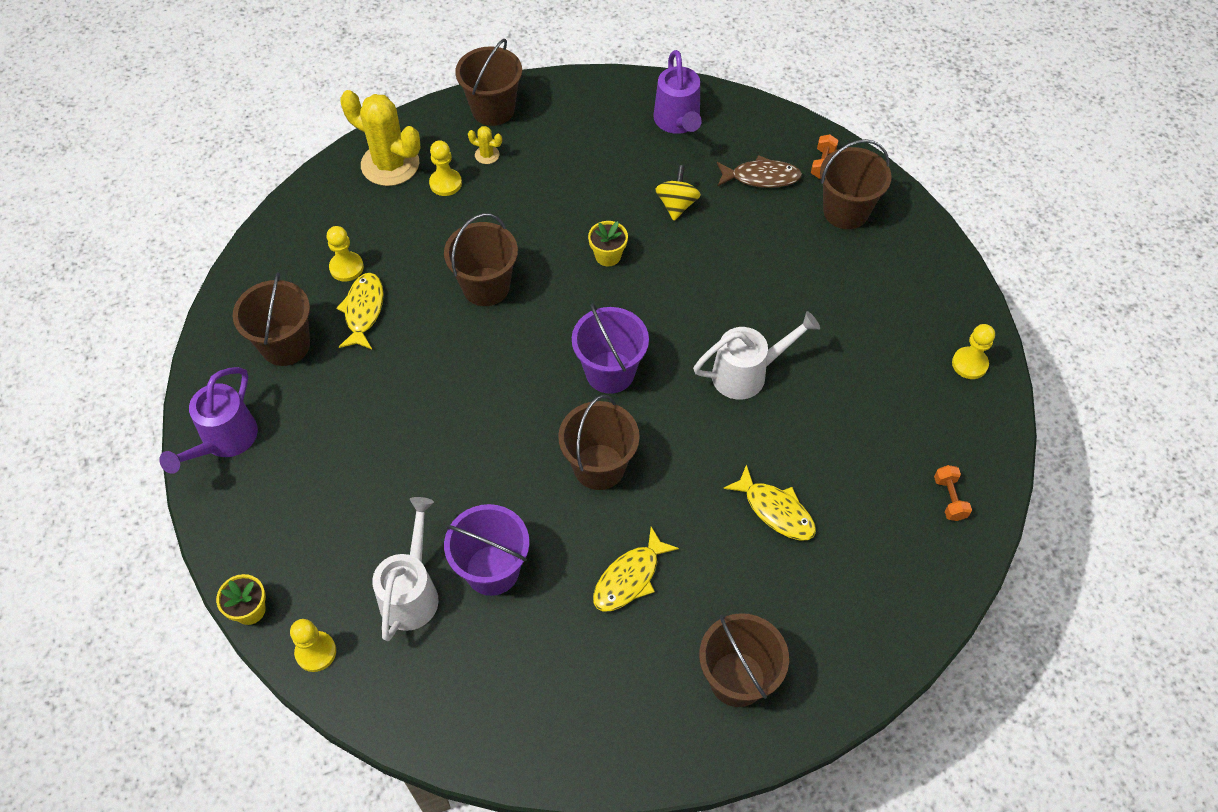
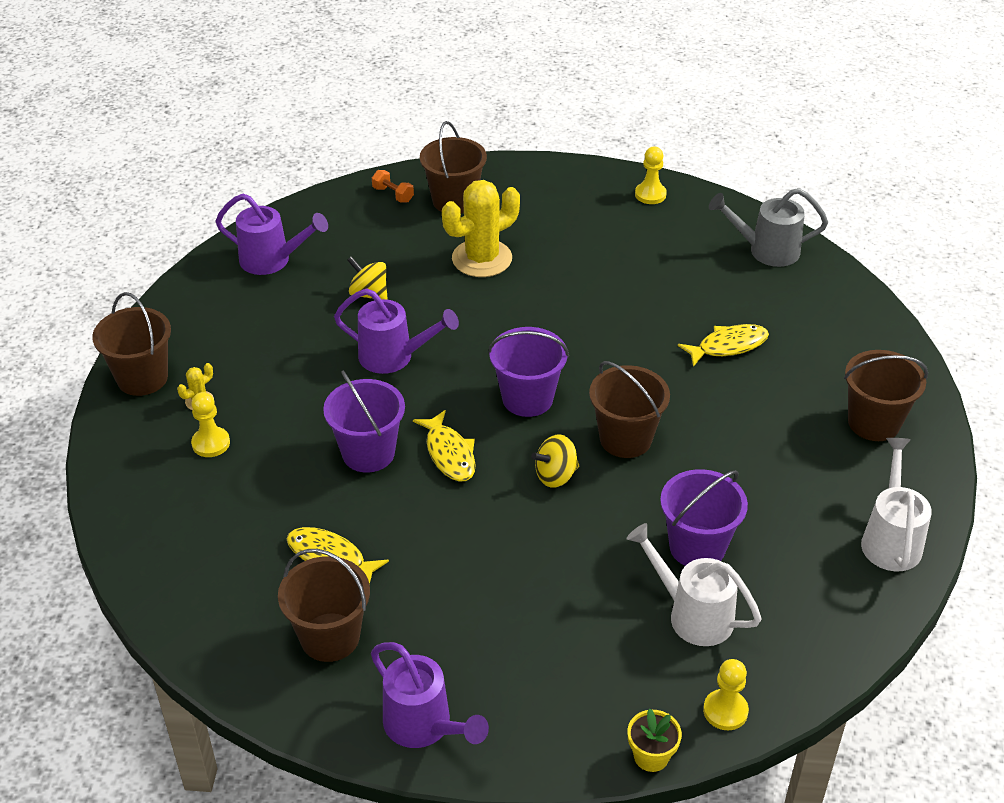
camera: 65 degrees left, 15 degrees down
yellow pawn [327,226,364,282] -> none
yellow cactus [340,90,420,186] -> yellow cactus moved to [442,180,520,277]
brown bucket [444,213,518,306] -> purple bucket [323,371,405,473]
yellow flower pot [588,221,628,266] -> purple watering can [334,289,459,374]
yellow fish [593,527,679,612] -> yellow fish moved to [413,410,476,482]
white watering can [693,311,820,400] -> white watering can moved to [861,438,932,571]
brown fish [717,155,802,188] -> none
orange dumbbell [934,465,972,521] -> grey watering can [709,188,828,267]
none -> yellow spinning top [531,434,579,488]

